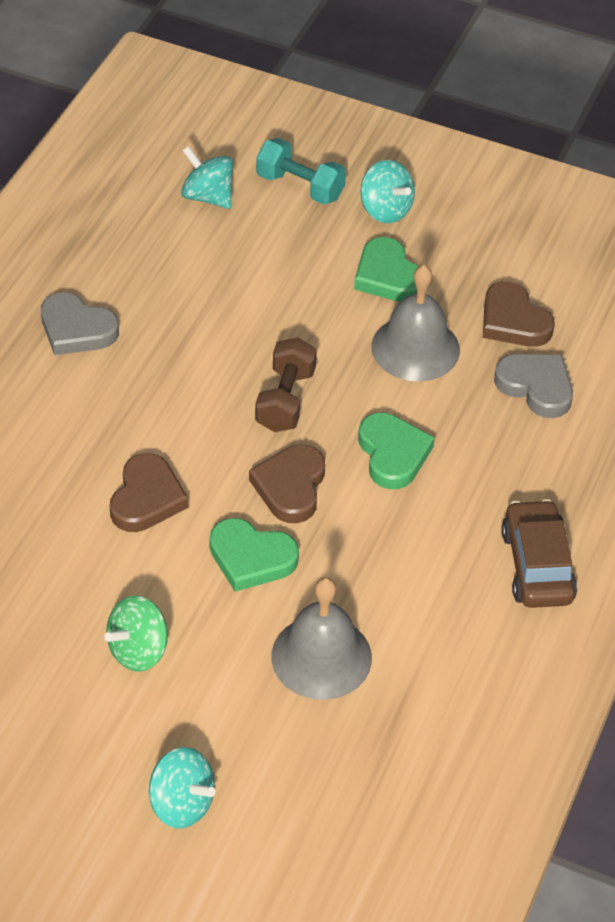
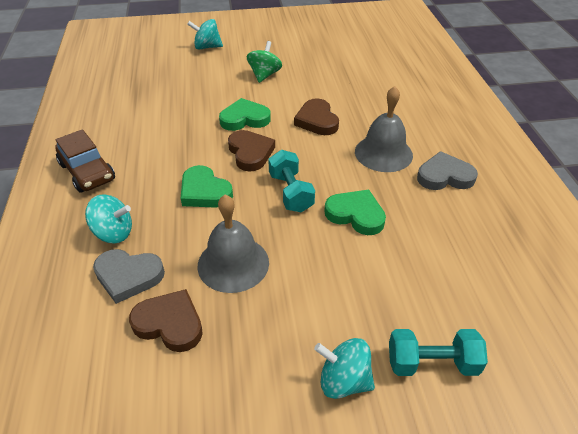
camera: 150 degrees right, 5 degrees down
turquoise spinning top [181,146,233,209] -> turquoise spinning top moved to [85,195,132,243]
brown dumbbell [255,337,317,432] -> turquoise dumbbell [268,150,315,213]
grey bell [271,577,372,700] -> grey bell moved to [355,86,413,172]
green heart [354,237,419,302] -> green heart moved to [324,190,386,235]

